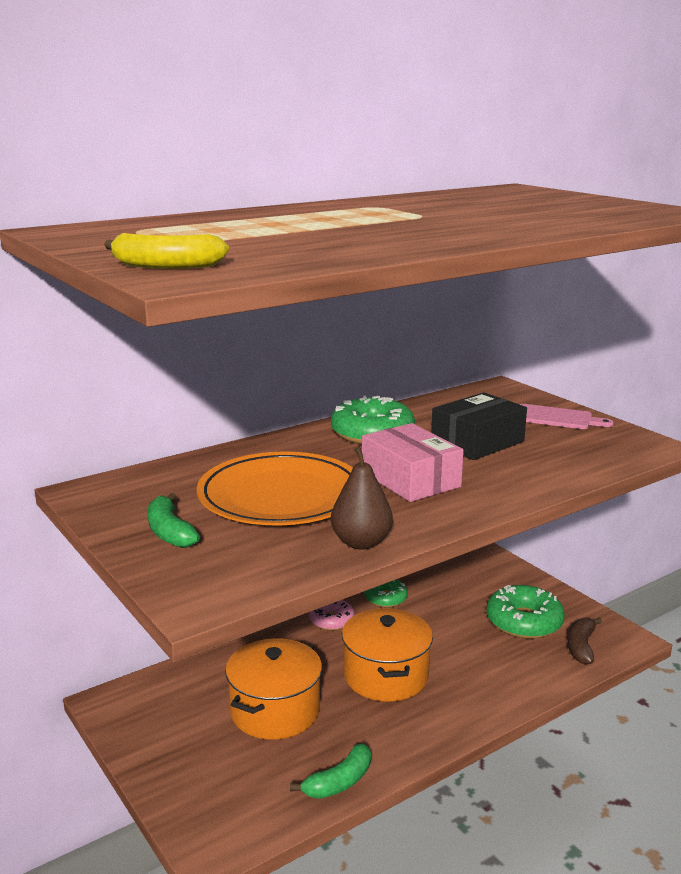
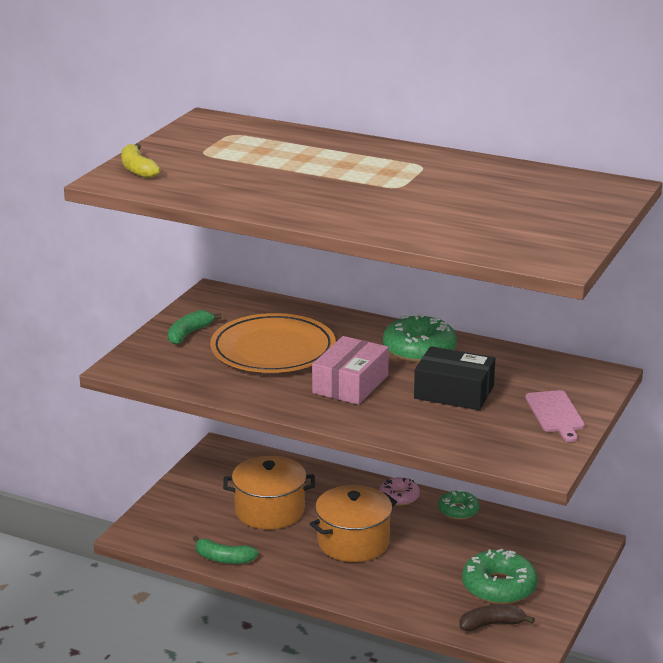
camera: 60 degrees right, 5 degrees up
brown pear [331,446,393,549] -> none

